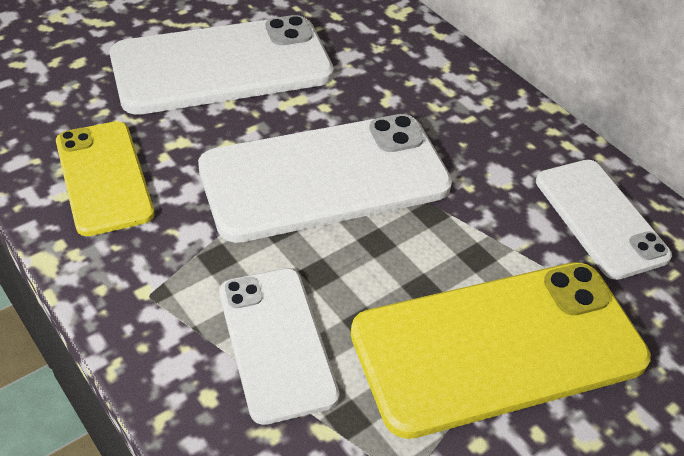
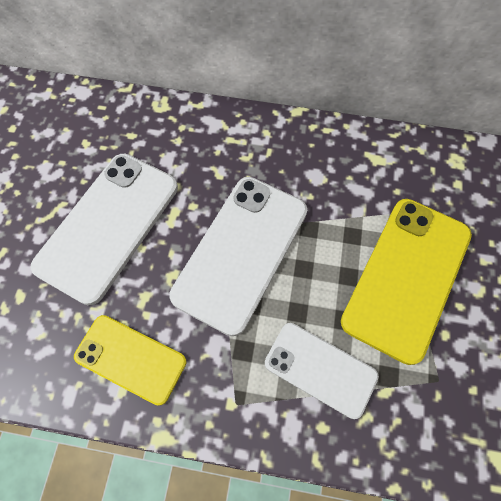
camera: 40 degrees left, 20 degrees up
white phone [536,160,672,280] -> none

